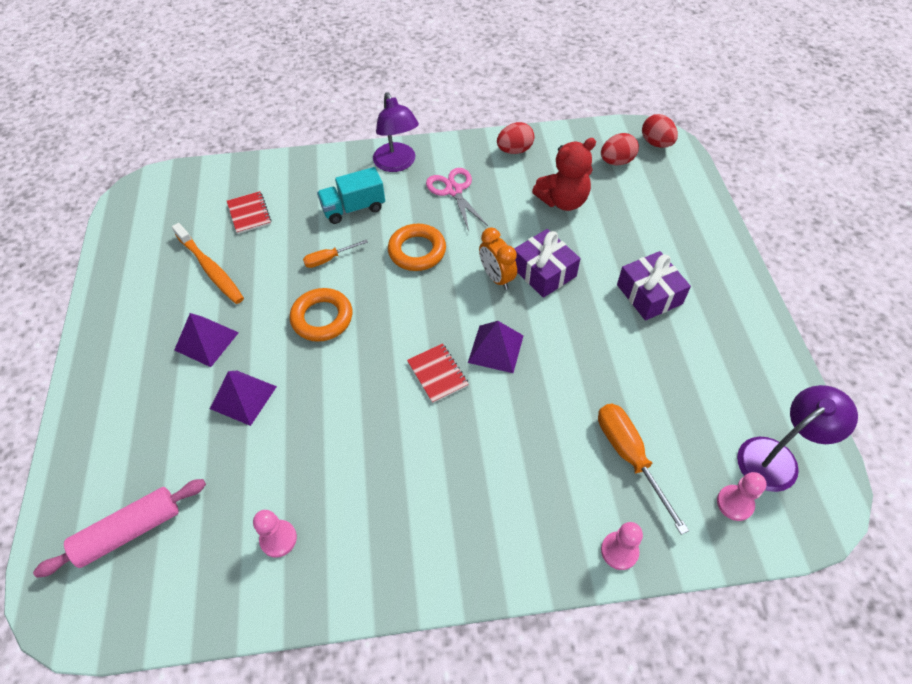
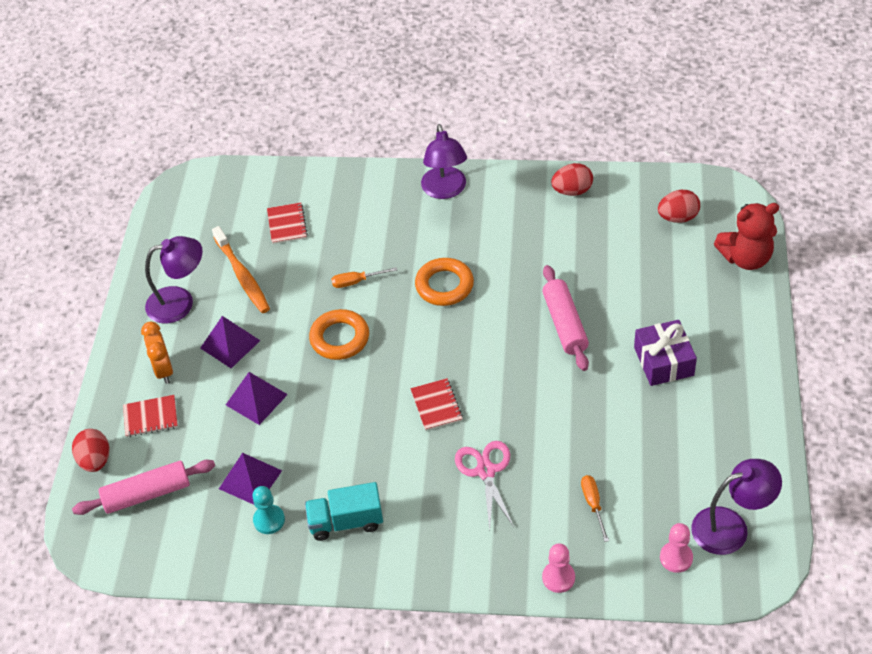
camera: 15 degrees right, 5 degrees down
pink pawn [253,510,297,558] -> turquoise pawn [252,486,285,534]
turquoise truck [317,167,385,224] -> turquoise truck moved to [305,482,383,541]
pink scissors [426,168,488,231] -> pink scissors moved to [455,441,514,530]
purple pyramid [468,321,524,373] -> purple pyramid moved to [219,453,282,505]
orange clock [479,227,517,290] -> orange clock moved to [141,321,173,384]
purple gift [514,229,580,298] -> pink rolling pin [542,265,589,371]
red teddy bear [532,138,596,211] -> red teddy bear moved to [714,203,779,270]
orange screwdriver [598,404,689,535] -> orange screwdriver [581,475,609,542], size x0.57
red egg [642,114,678,148] -> red egg moved to [72,429,109,472]
none -> red notebook [123,395,178,437]
none -> purple lamp [145,236,203,324]

